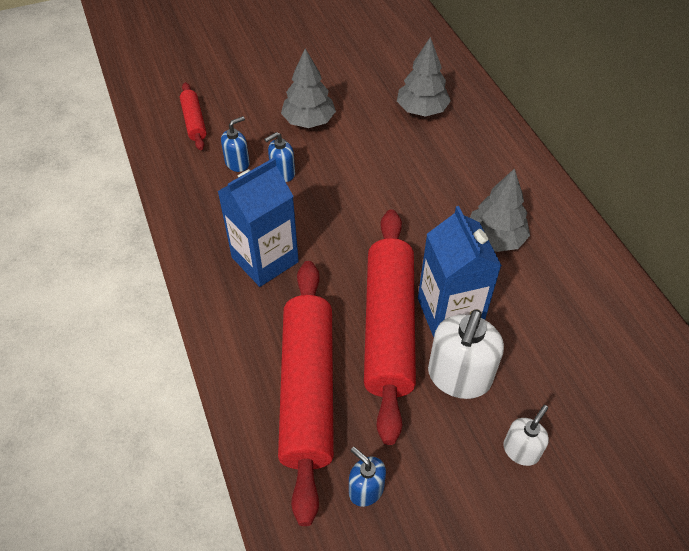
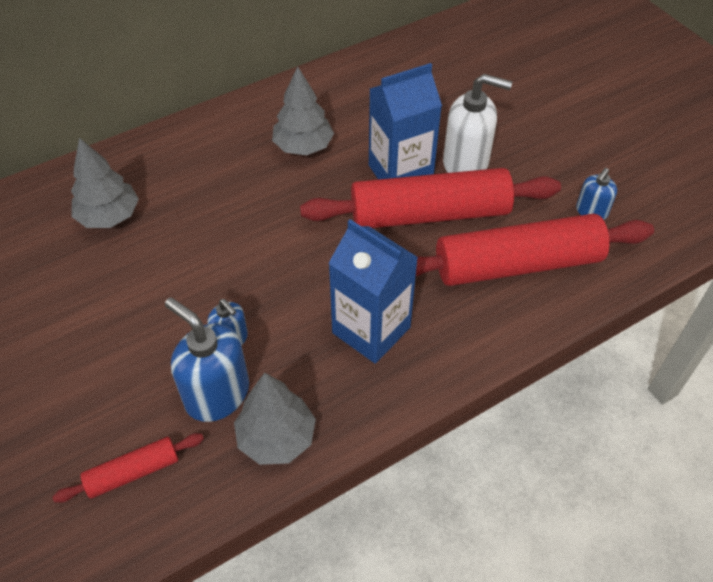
camera: 100 degrees left, 0 degrees up
blue soap dispenser [221,116,250,172] -> blue soap dispenser [165,297,249,422], size x1.82
grey tree [281,49,336,128] -> grey tree moved to [234,373,316,465]
white soap dispenser [503,405,549,466] -> none

